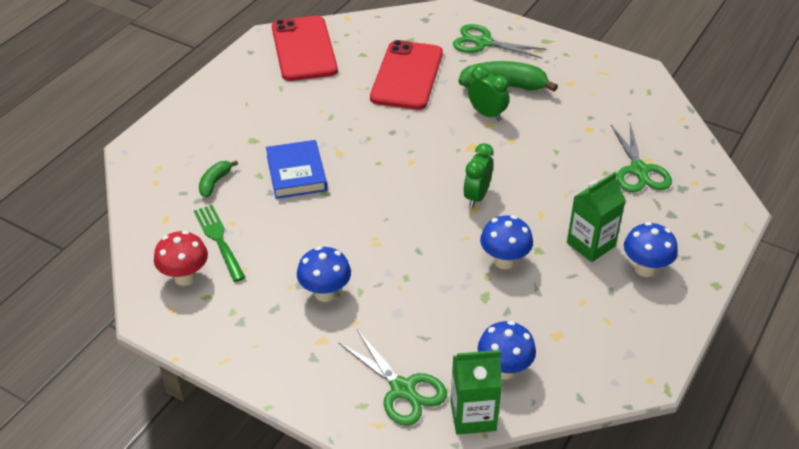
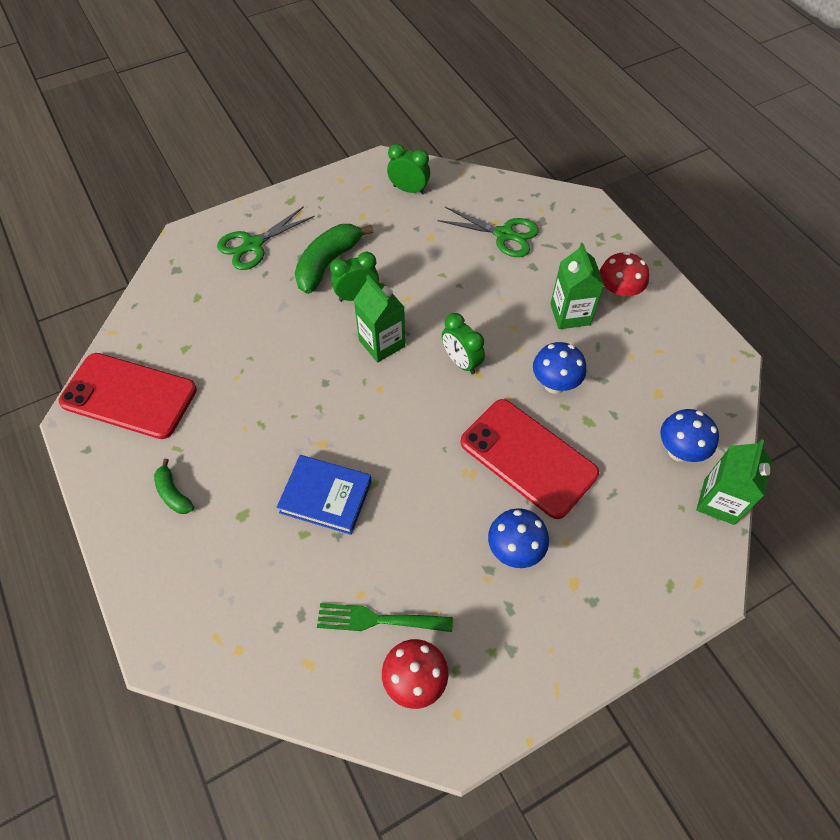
camera: 60 degrees left, 15 degrees up
green banana [199,160,238,197] -> green banana moved to [154,459,194,514]
green scissors [338,330,447,426] -> none
red phone [370,40,443,110] -> red phone moved to [460,399,599,519]
blue mushroom [624,222,678,277] -> red mushroom [599,251,649,303]
none -> green carton [354,275,405,363]
none -> green clock [387,143,430,194]

